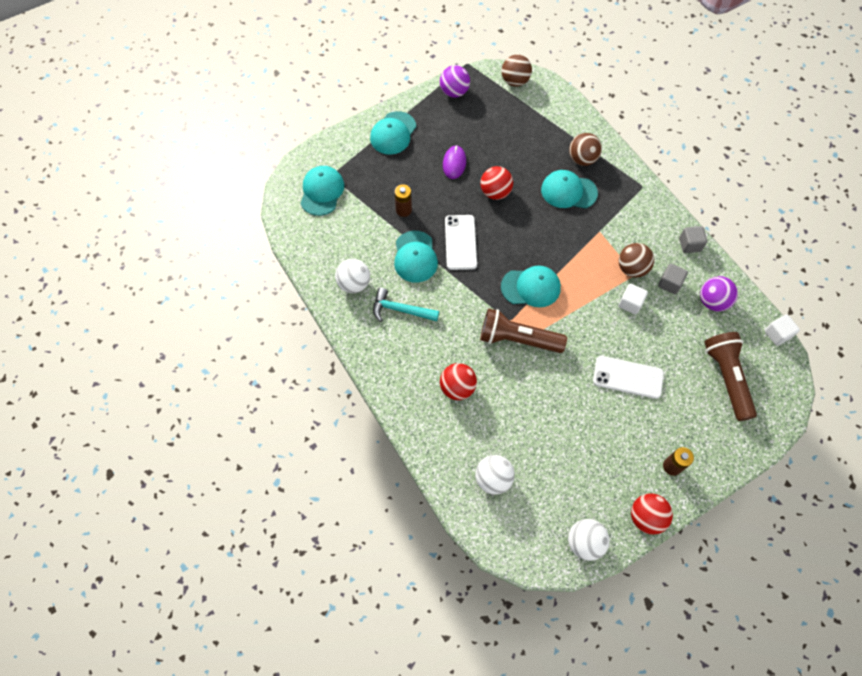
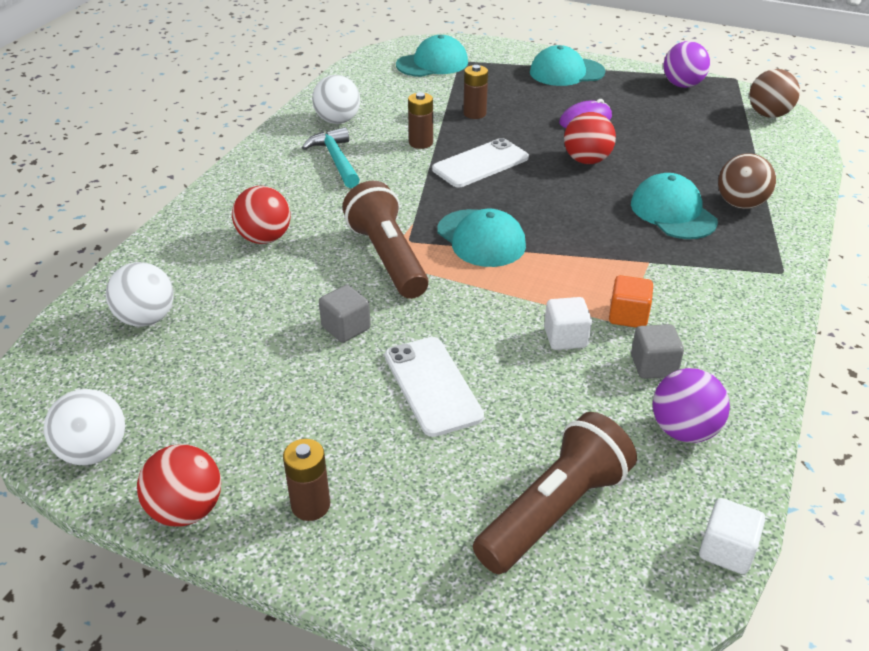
camera: 55 degrees right, 25 degrees down
turquoise cap [394,231,438,283] -> brown battery [408,92,433,149]
brown ball [619,243,654,278] -> orange cube [609,275,653,328]
grey cube [679,226,707,253] -> grey cube moved to [319,285,371,343]

